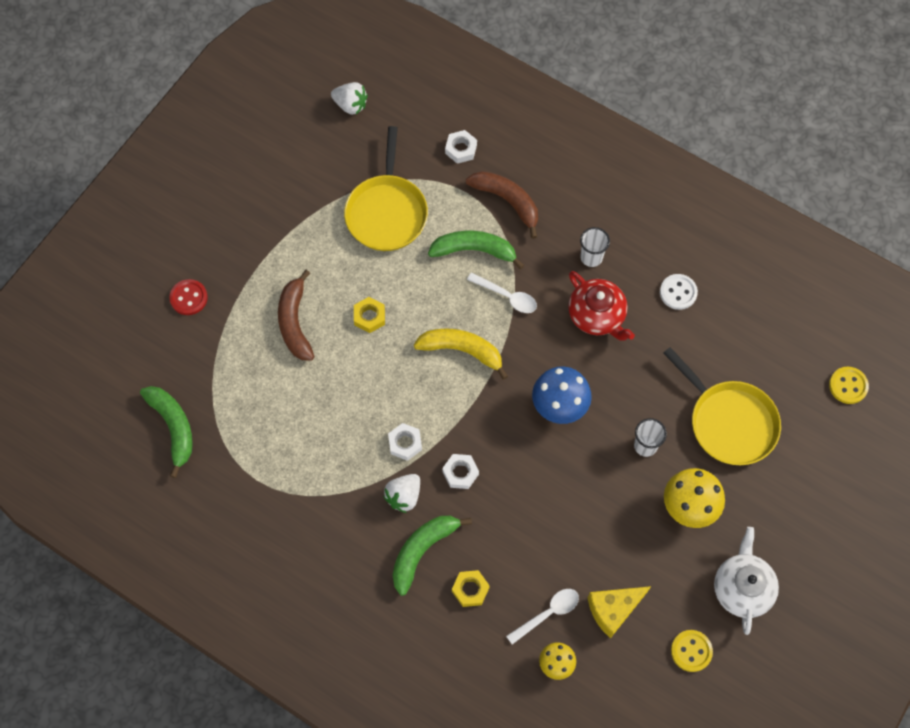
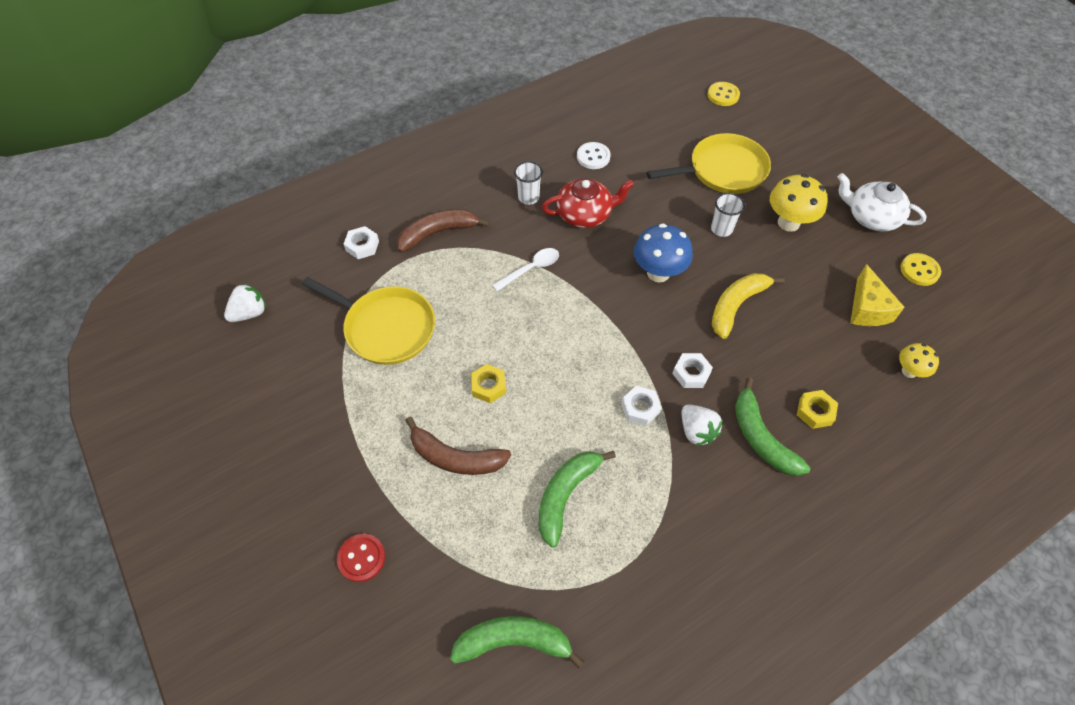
camera: 65 degrees left, 10 degrees down
yellow banana [414,329,508,380] -> yellow banana moved to [712,273,785,339]
green banana [428,231,524,269] -> green banana moved to [539,451,616,548]
white spoon [506,589,579,644] -> none

